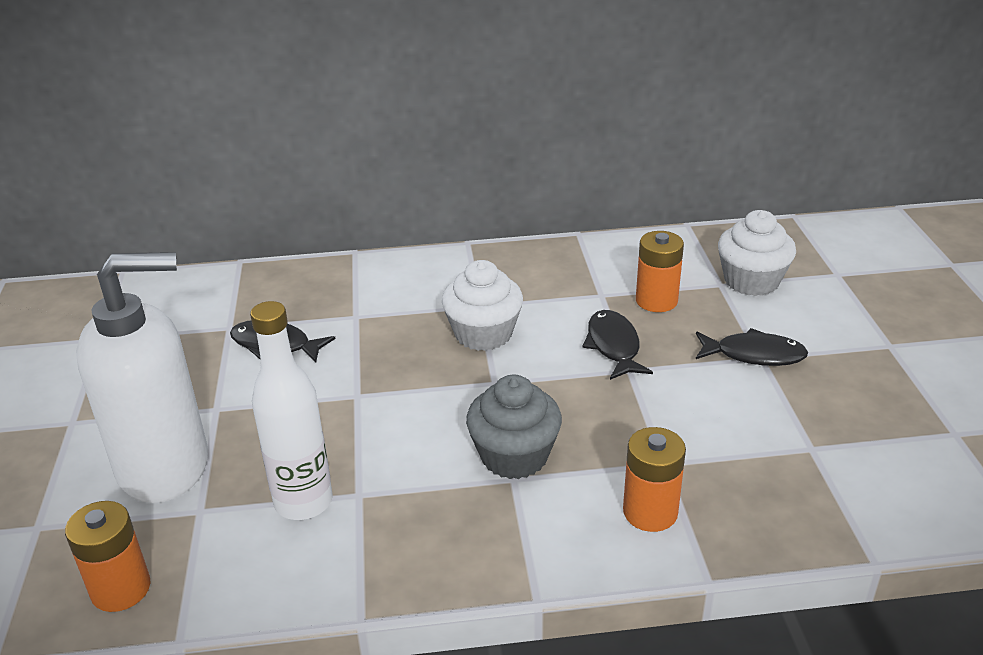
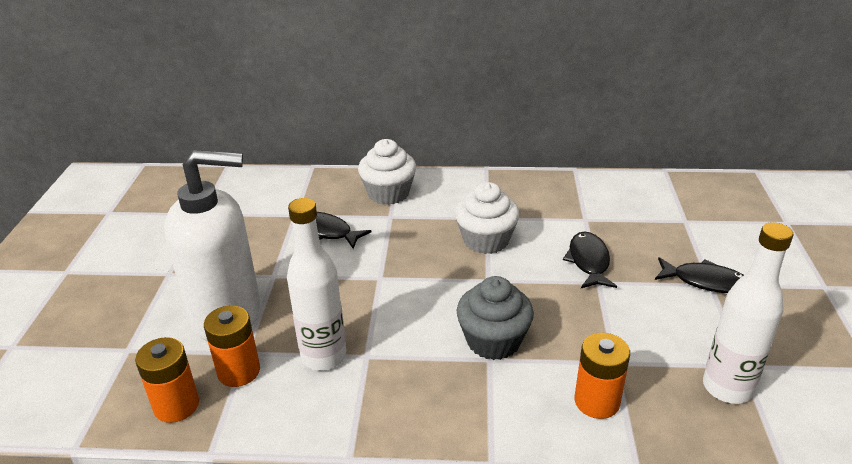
camera: 10 degrees right, 0 degrees up
orange battery [636,231,684,312] -> orange battery moved to [204,306,260,387]
white cupcake [718,210,796,296] -> white cupcake moved to [358,139,416,205]
none -> white bottle [703,222,793,404]

